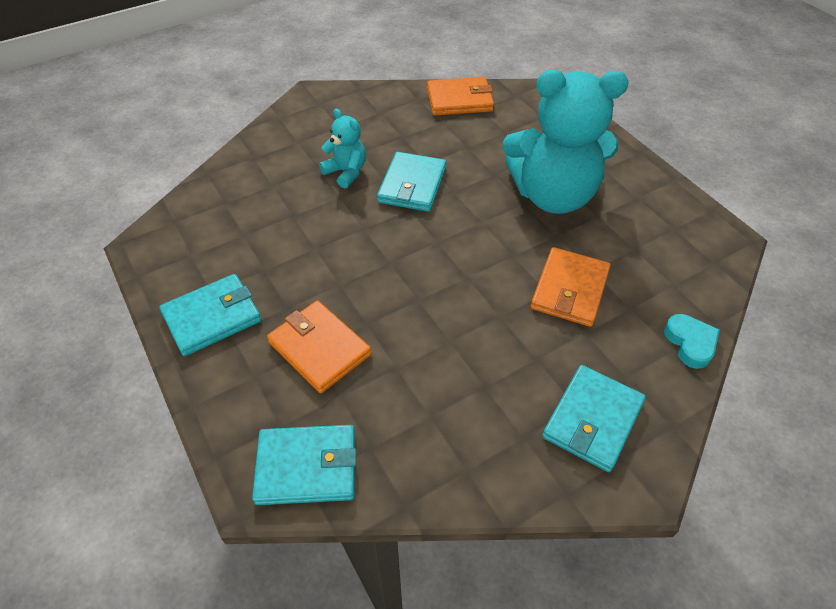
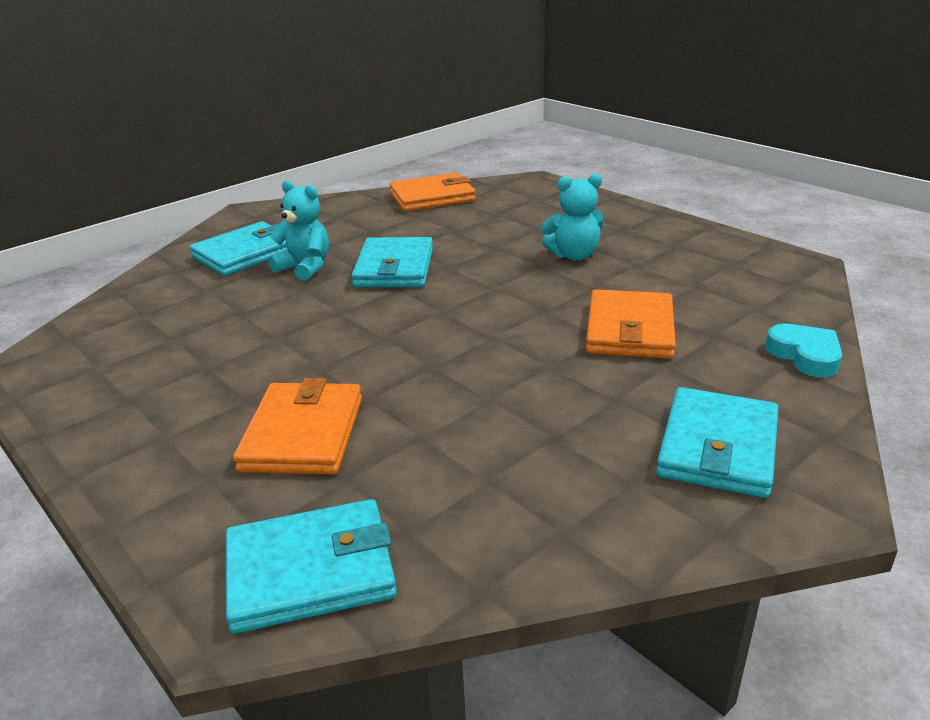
camera: 10 degrees left, 20 degrees down
turquoise wallet [159,274,261,356] -> turquoise wallet moved to [190,222,288,276]
orange wallet [267,300,371,393] -> orange wallet turned 60 degrees clockwise [233,378,362,474]
turquoise teddy bear [503,70,629,214] -> turquoise teddy bear [541,174,604,261], size x0.46

